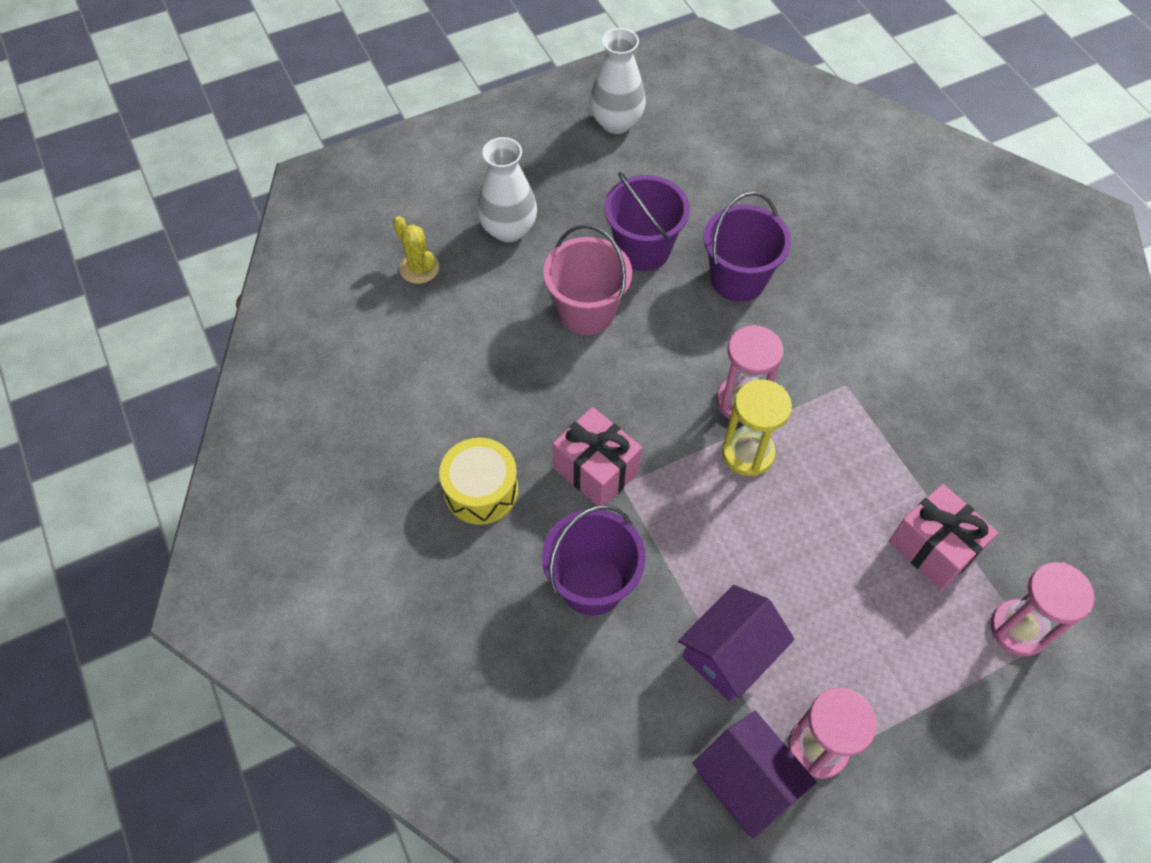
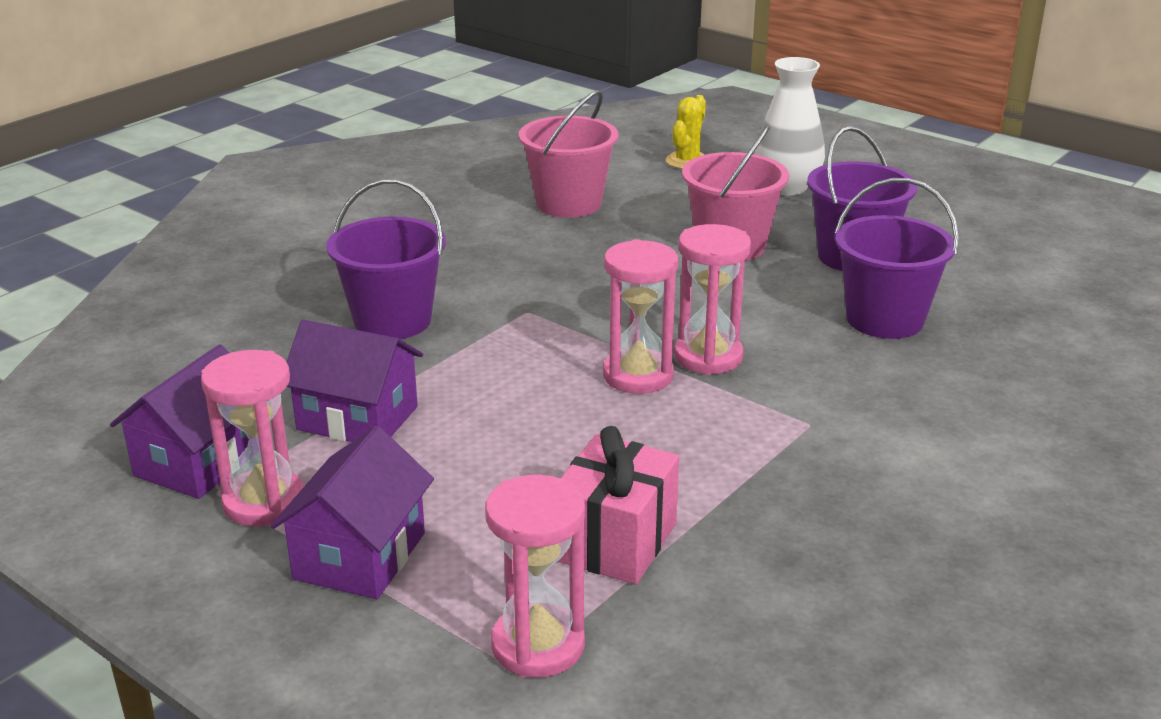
camera: 65 degrees right, 30 degrees down
yellow drum [439,438,518,525] -> none
pink gift [553,407,642,505] -> none
white vase [590,28,646,134] -> none
yellow hourglass [722,379,792,476] -> pink hourglass [603,239,678,394]
none -> purple house [271,426,434,599]
none -> pink bucket [519,90,618,218]

